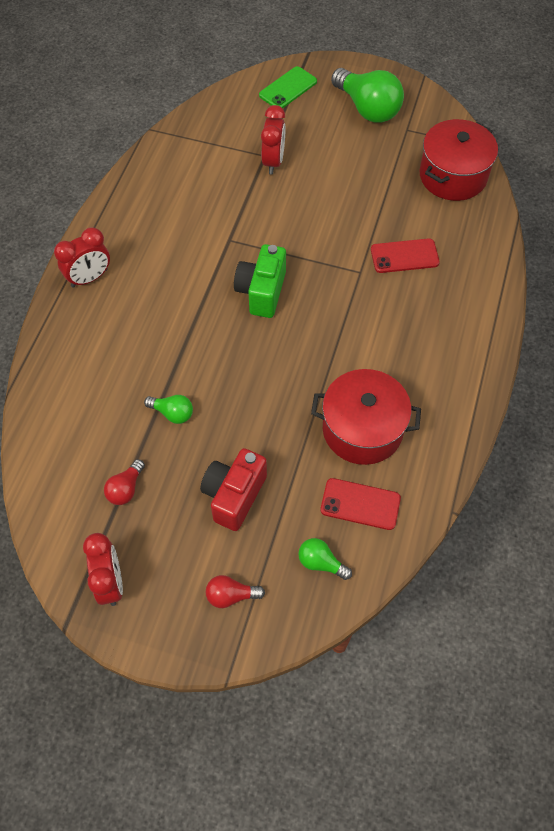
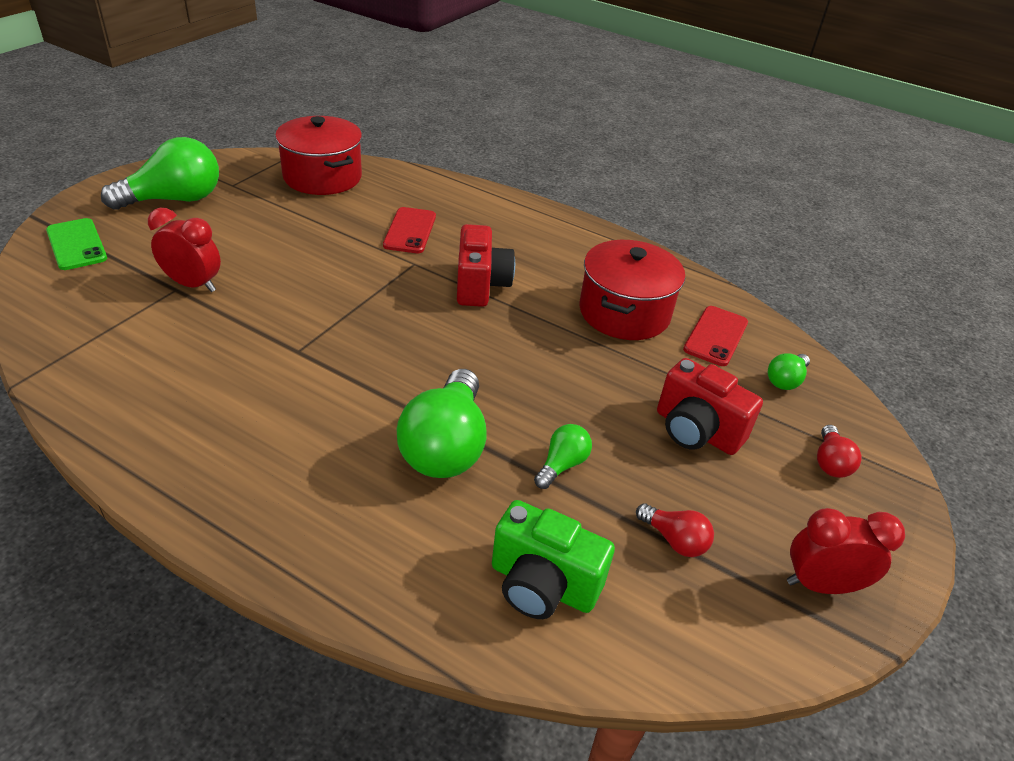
camera: 80 degrees left, 20 degrees down
red clock [54,227,110,288] -> none
green camera [234,244,286,318] -> green camera moved to [492,500,615,619]
none -> green light bulb [396,369,486,478]
none -> red camera [457,224,515,307]

